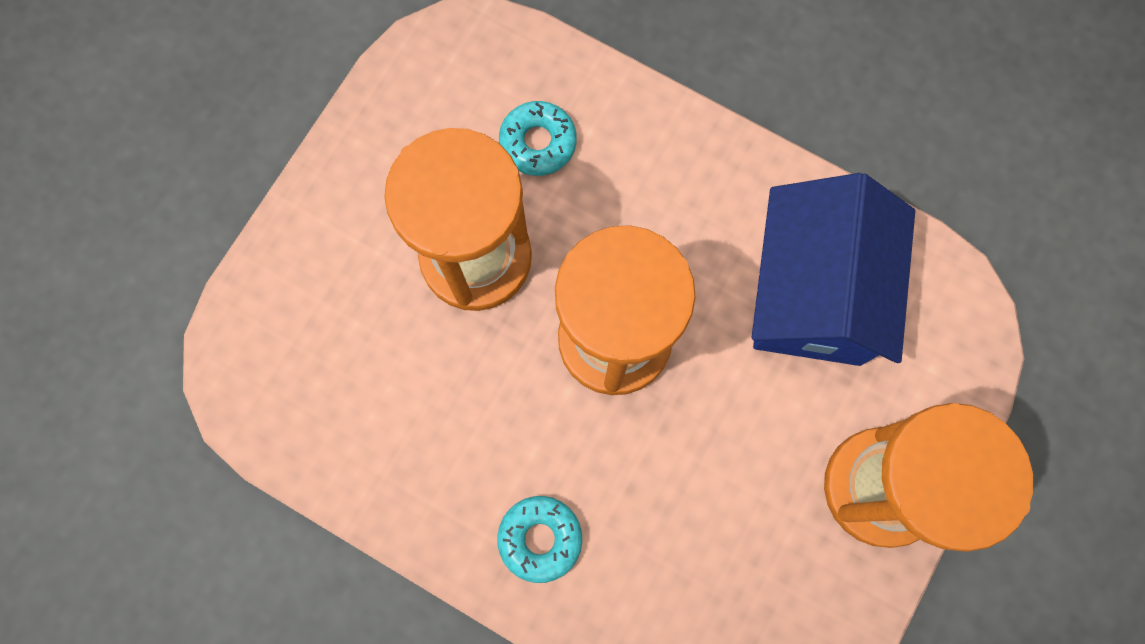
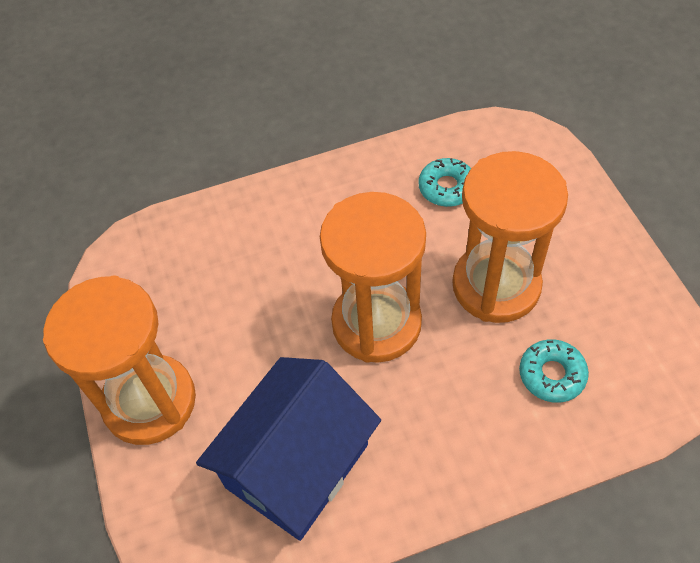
camera: 135 degrees right, 20 degrees down
turquoise donut [497,496,582,583] -> turquoise donut moved to [419,158,471,207]
blue house [752,173,915,366] -> blue house turned 75 degrees clockwise [196,357,381,541]

